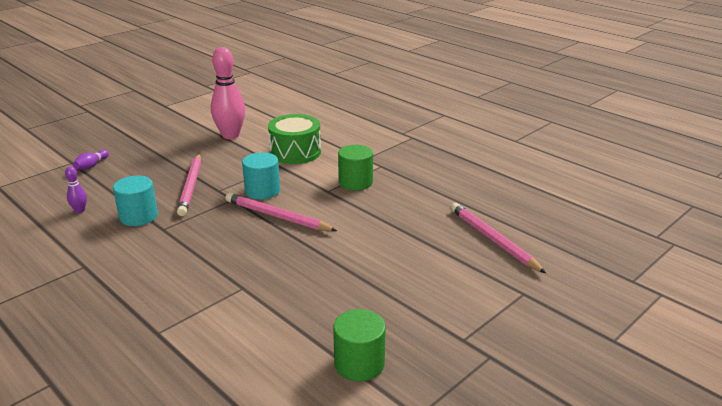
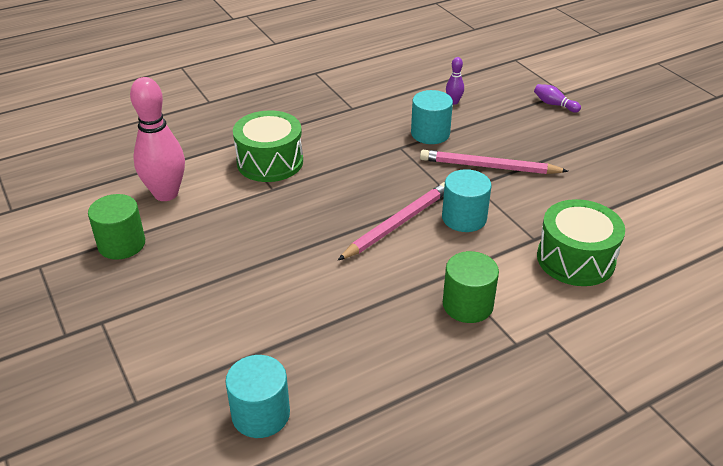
camera: 105 degrees right, 10 degrees up
pink bowling pin [211,47,245,139] -> pink bowling pin moved to [130,77,185,201]
pink pencil [451,203,546,273] -> turquoise cylinder [225,355,290,438]
none -> green drum [233,110,303,182]

